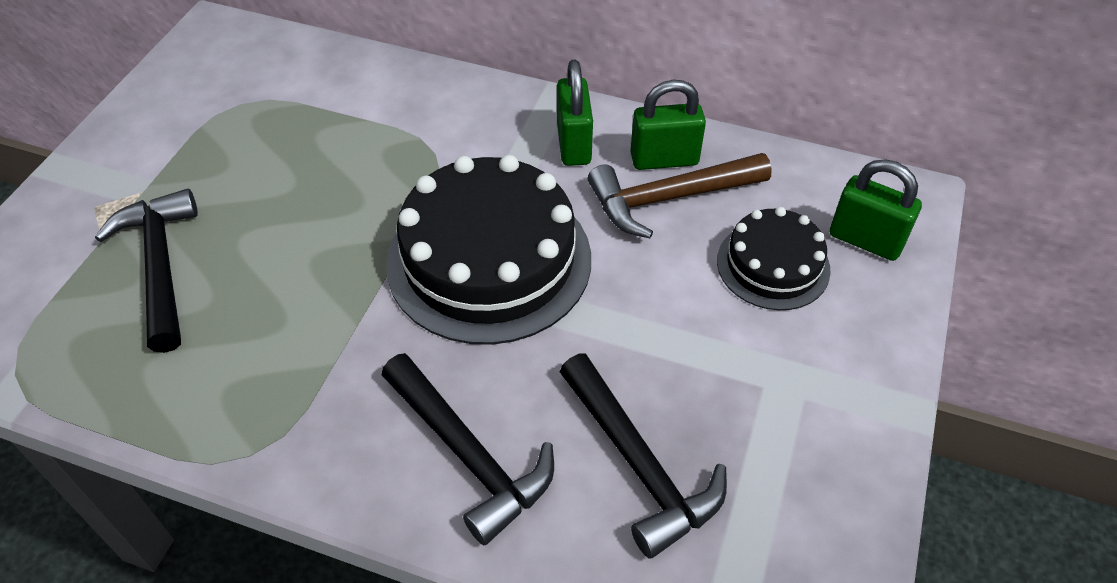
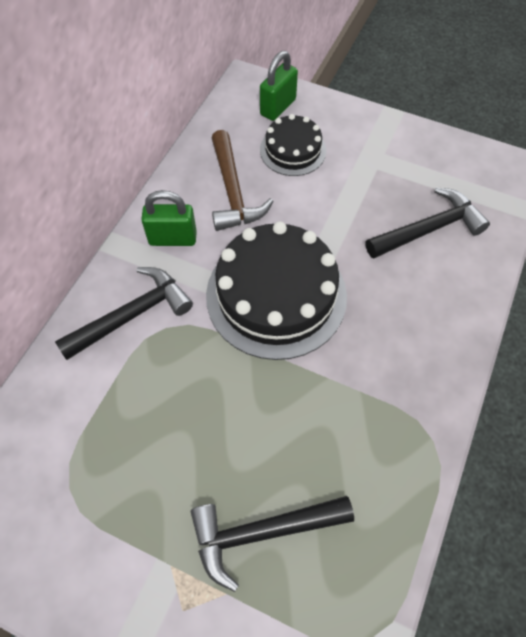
camera: 85 degrees left, 10 degrees up
black hammer [382,353,554,545] -> black hammer moved to [55,267,193,360]
green padlock [630,80,706,170] -> none

